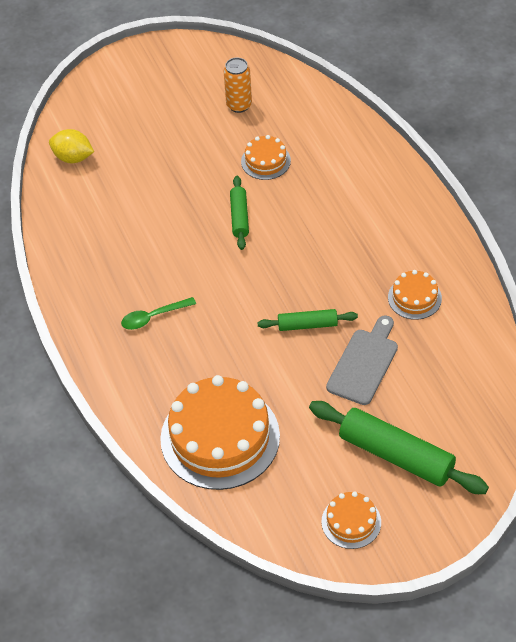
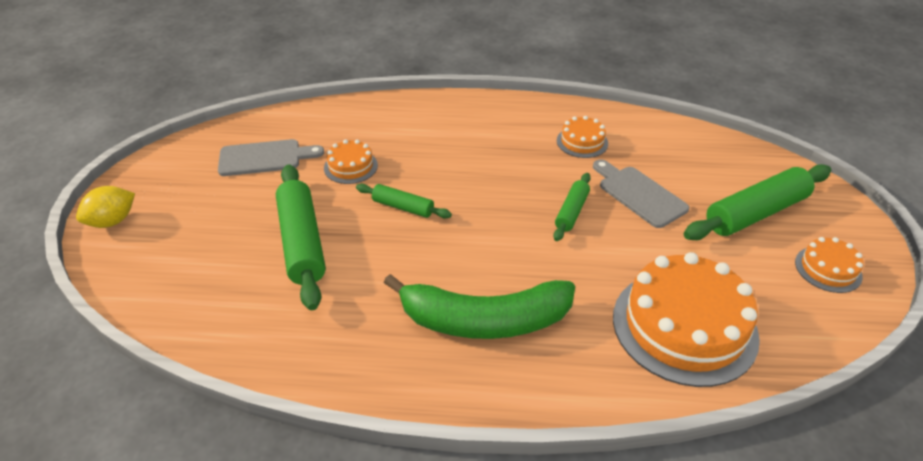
camera: 65 degrees left, 10 degrees down
yellow lemon [49,129,94,163] -> yellow lemon moved to [76,186,135,228]
green spoon [121,297,196,330] -> green banana [384,274,575,339]
orange can [224,58,252,113] -> grey cutting board [218,139,324,176]
none -> green rolling pin [276,164,326,310]

